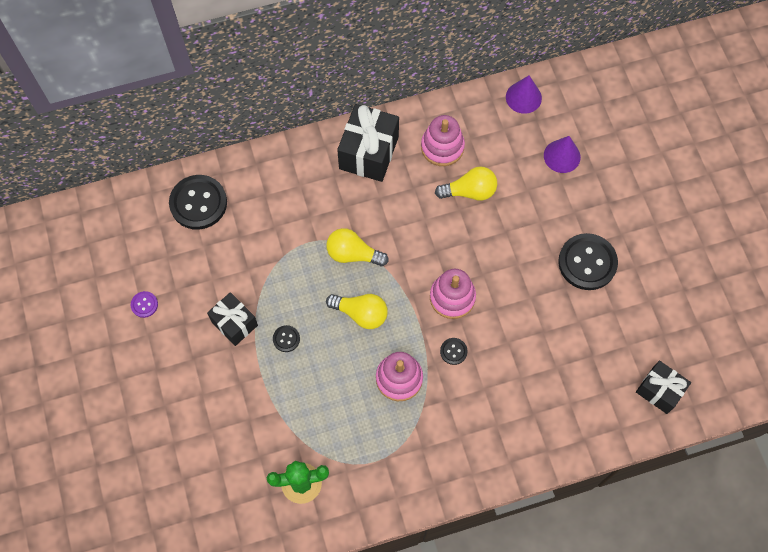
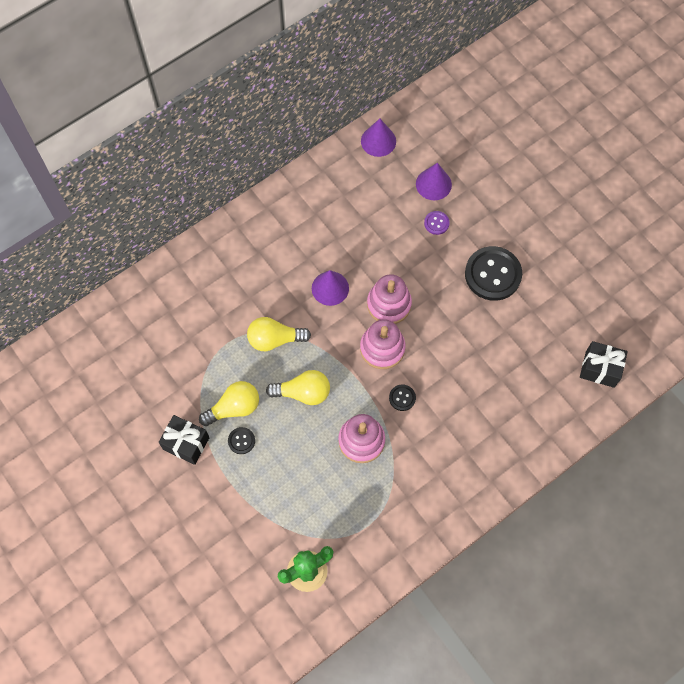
camera: 20 degrees left, 0 degrees up
purple button [131,291,158,318] -> purple button moved to [424,211,450,235]
black button [169,175,227,230] -> none
black gift [337,104,399,182] -> none
pink stacking toy [421,115,465,166] -> pink stacking toy moved to [367,274,412,324]
yellow light bulb [435,167,497,201] -> yellow light bulb moved to [199,381,259,426]
none -> purple cone [312,270,349,306]

